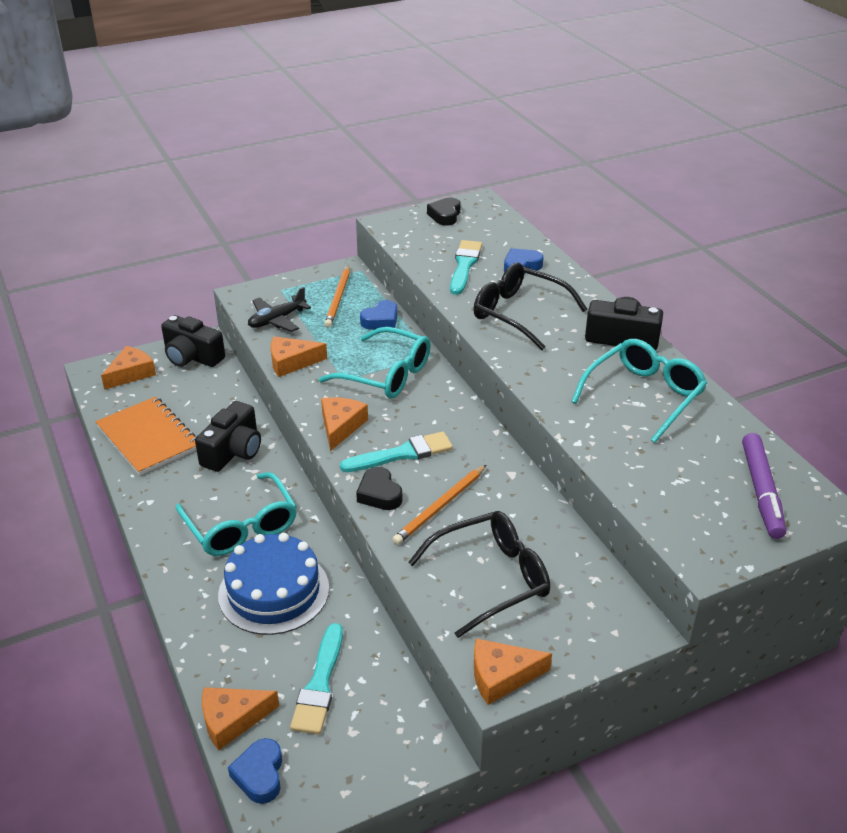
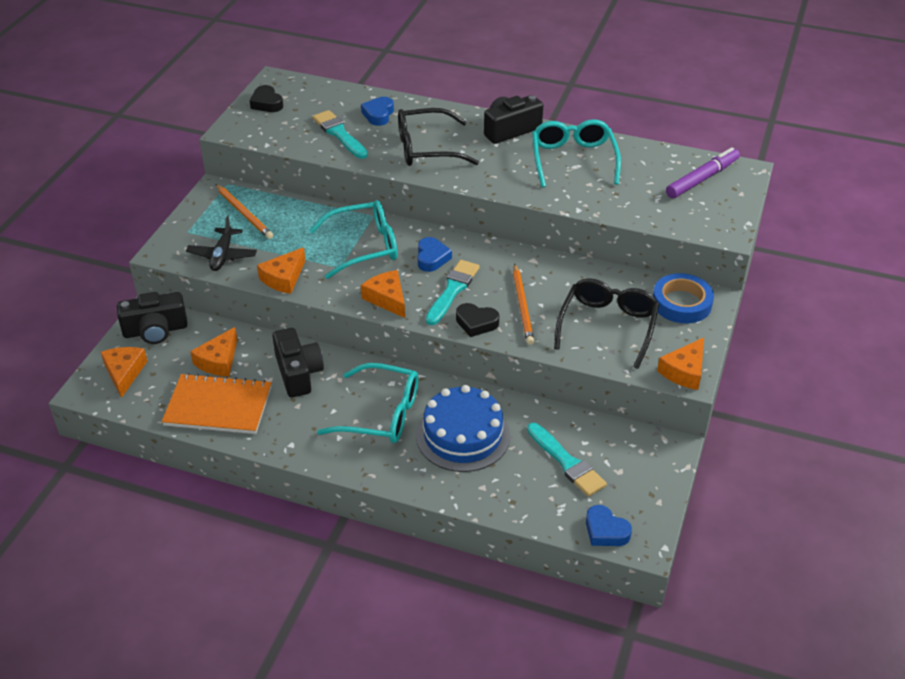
camera: 45 degrees left, 5 degrees up
orange cheese [202,687,279,750] -> orange cheese moved to [190,327,237,377]
blue heart [360,300,397,329] -> blue heart moved to [418,237,452,272]
purple marker [742,433,786,539] -> purple marker turned 90 degrees counterclockwise [666,147,740,198]
none -> blue tape [653,273,714,323]

